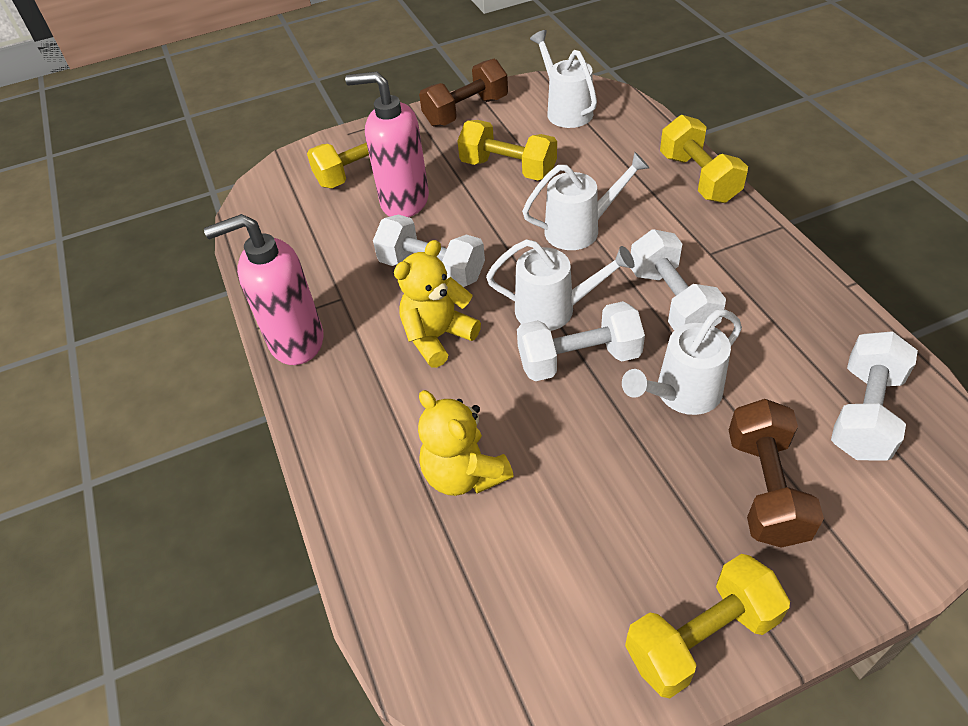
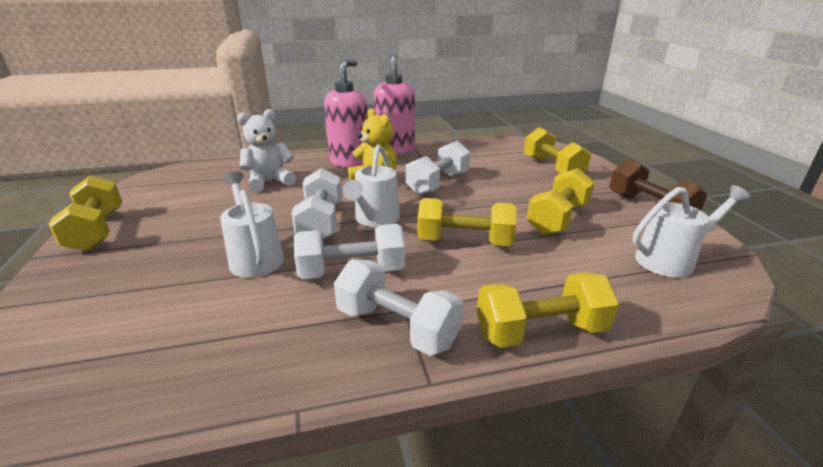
camera: 95 degrees right, 20 degrees down
pink soap dispenser [345,72,429,217] -> pink soap dispenser moved to [324,59,368,168]
yellow teddy bear [418,390,514,496] -> white teddy bear [237,109,296,192]
white watering can [522,152,649,250] -> yellow dumbbell [417,198,516,246]
brown dumbbell [729,399,824,548] -> none
white dumbbell [831,331,918,461] -> white dumbbell moved to [334,260,464,356]

